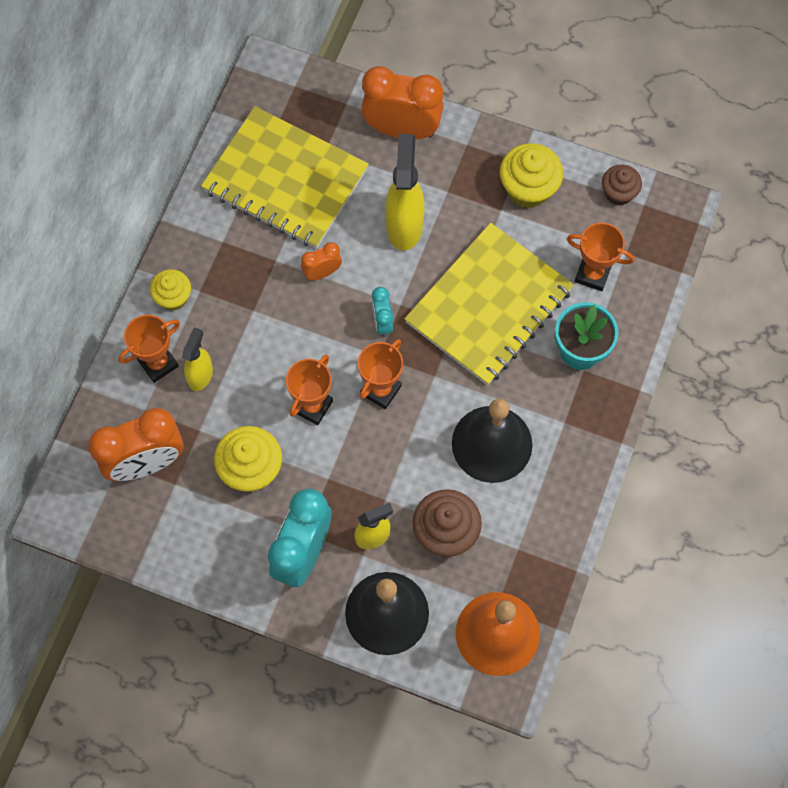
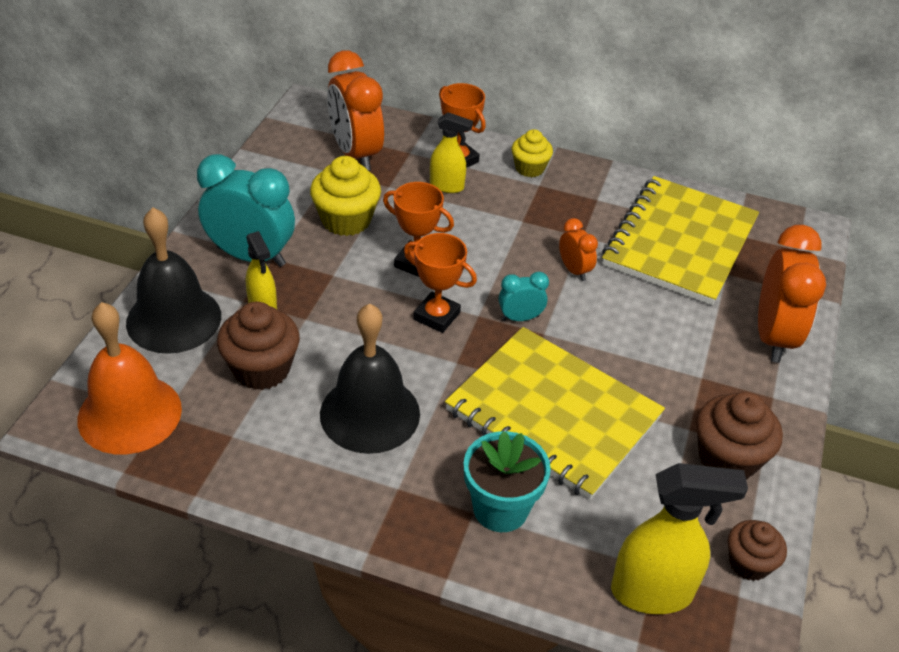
camera: 85 degrees right, 25 degrees down
yellow spray bottle [385,134,424,251] -> yellow spray bottle moved to [611,463,748,614]
yellow cupcake [500,143,563,208] -> brown cupcake [696,392,783,480]
orange trophy [567,223,634,291] -> none

